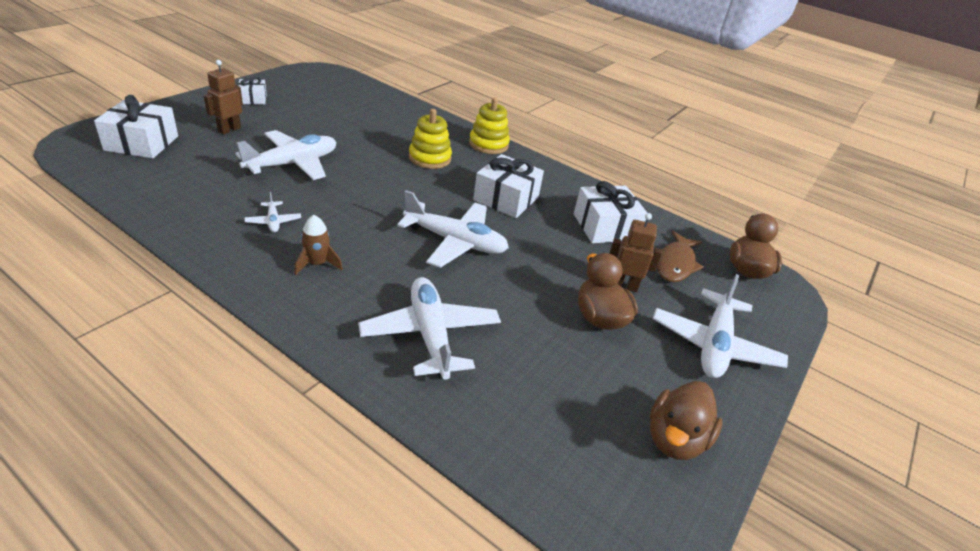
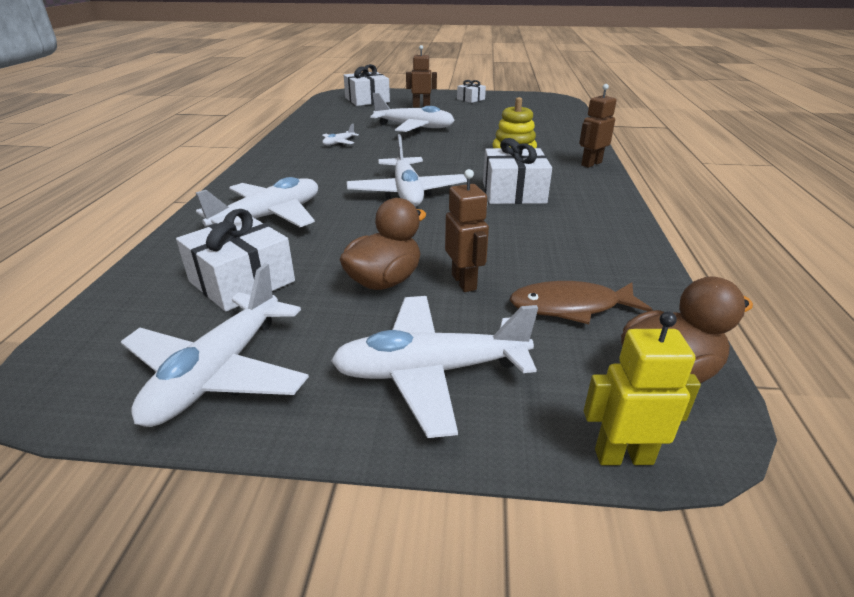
camera: 65 degrees right, 5 degrees down
brown rocket [294,215,342,275] -> none
yellow stacking toy [469,97,510,154] -> brown robot [579,84,617,168]
white gift [574,181,647,243] -> white gift moved to [176,209,295,312]
brown duck [650,381,723,460] -> white plane [121,263,309,427]
none -> yellow robot [584,312,701,465]

